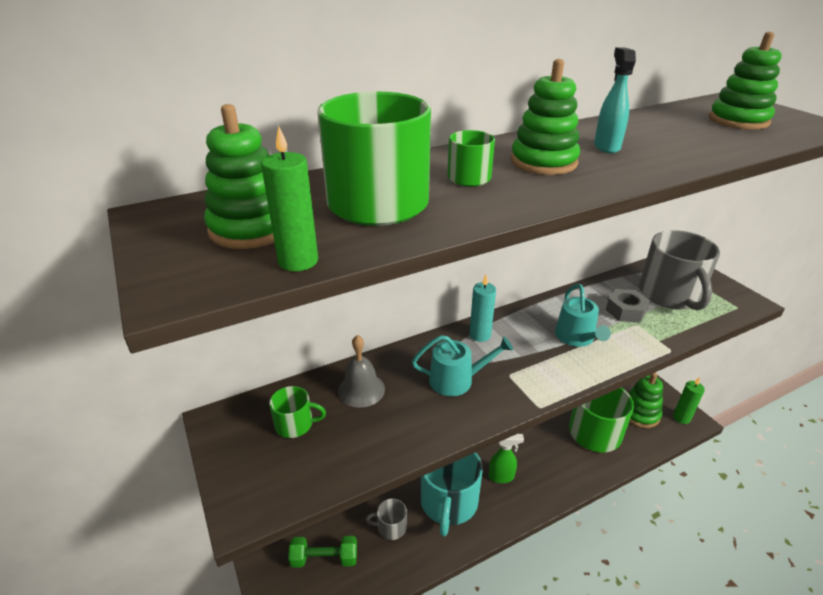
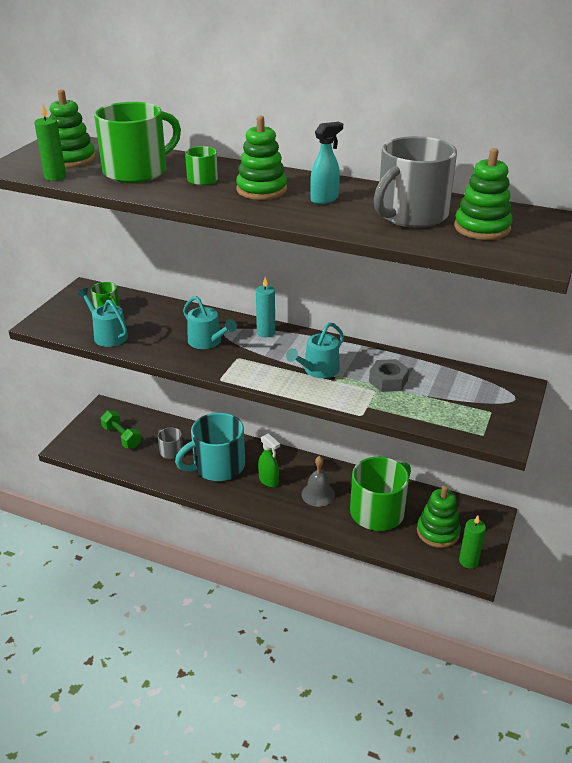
camera: 50 degrees right, 0 degrees up
grey bell [338,335,385,408] -> grey bell moved to [301,456,335,507]
grey mug [639,230,720,310] -> grey mug moved to [374,136,457,228]
none -> turquoise watering can [77,288,128,347]

